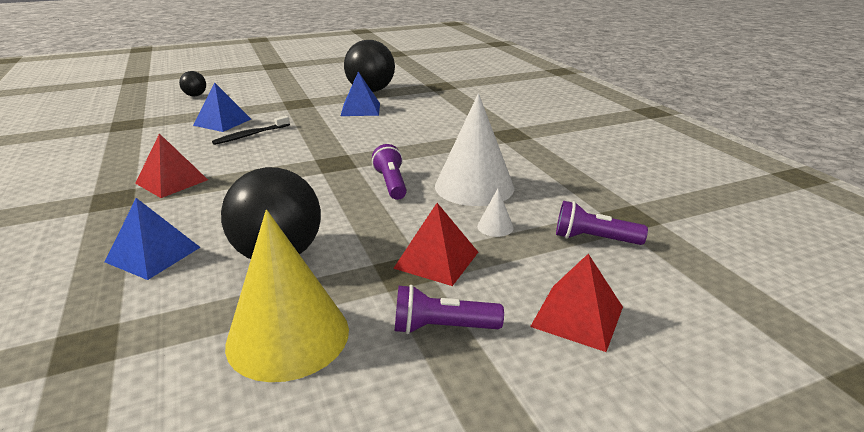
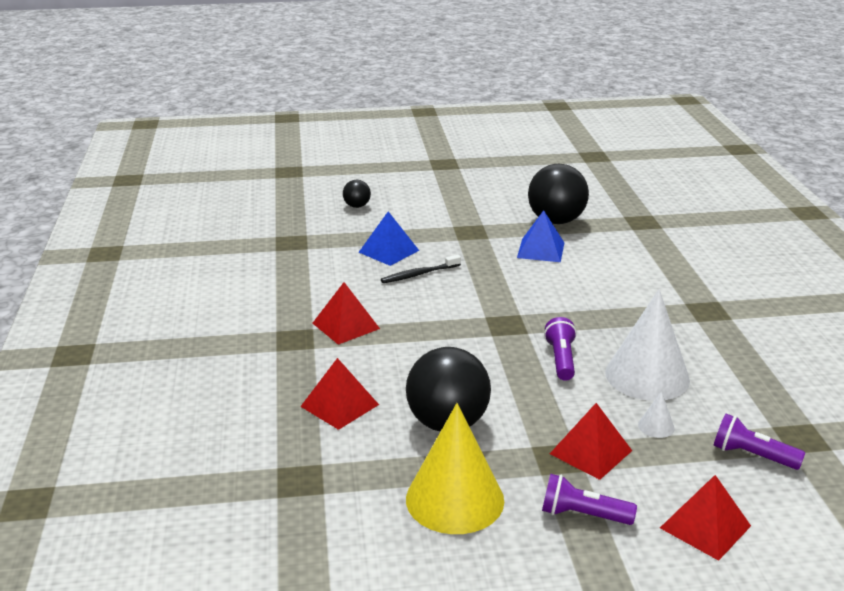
camera: 15 degrees right, 0 degrees up
blue pyramid [105,198,201,280] -> red pyramid [300,358,379,430]

